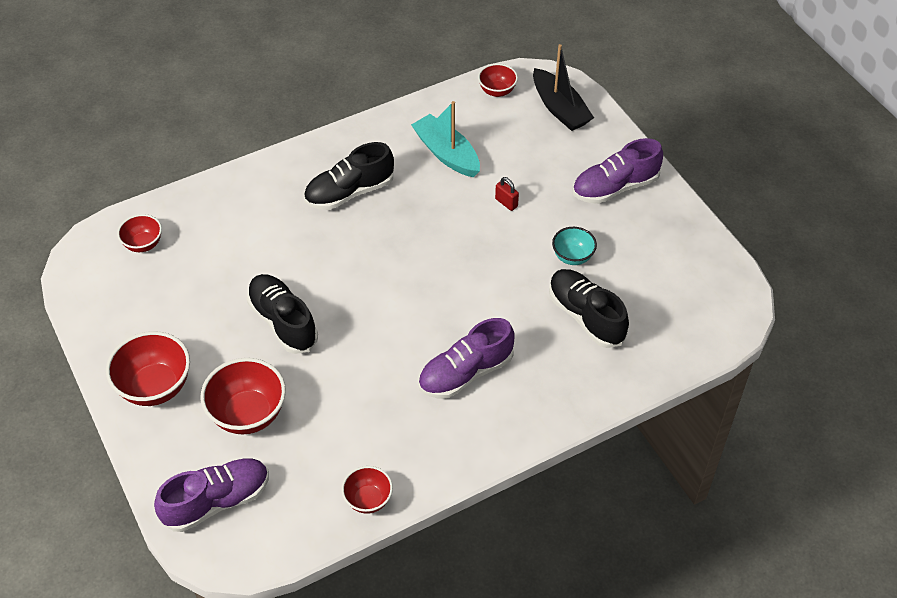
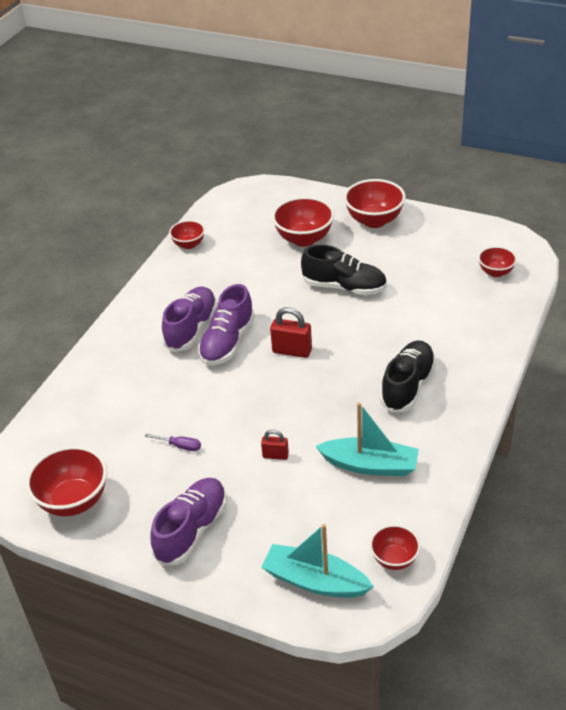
camera: 145 degrees right, 10 degrees down
purple shoe [154,458,269,532] -> purple shoe moved to [198,284,255,365]
black boat [533,44,594,131] -> turquoise boat [262,524,374,598]
black shoe [549,269,629,348] -> none
turquoise bowl [552,227,597,265] -> purple screwdriver [145,434,201,451]
none -> red bowl [26,446,107,516]
none -> red padlock [270,307,312,358]

